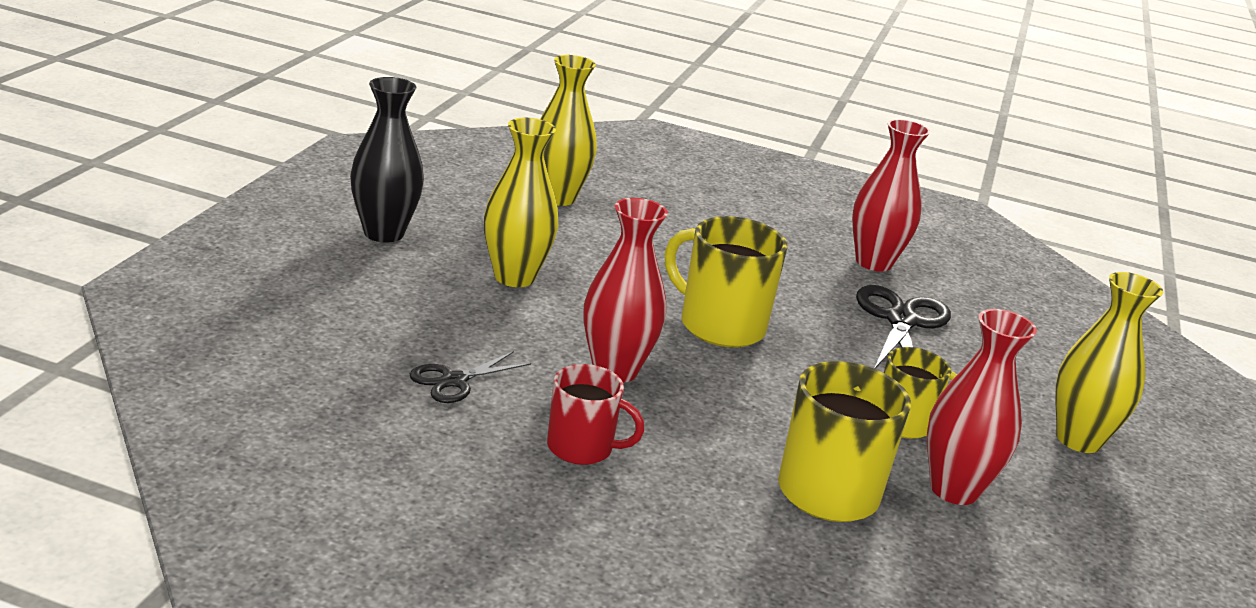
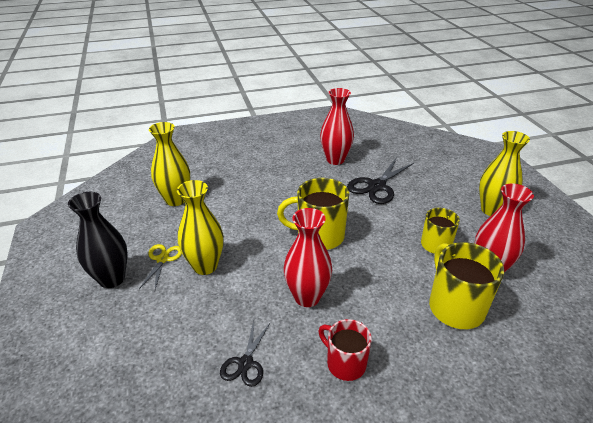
camera: 30 degrees left, 10 degrees up
red mug [547,364,645,465] -> red mug turned 120 degrees counterclockwise [318,319,372,381]
black scissors [856,285,951,369] -> black scissors turned 120 degrees counterclockwise [347,157,414,204]
none -> yellow scissors [139,244,182,289]

